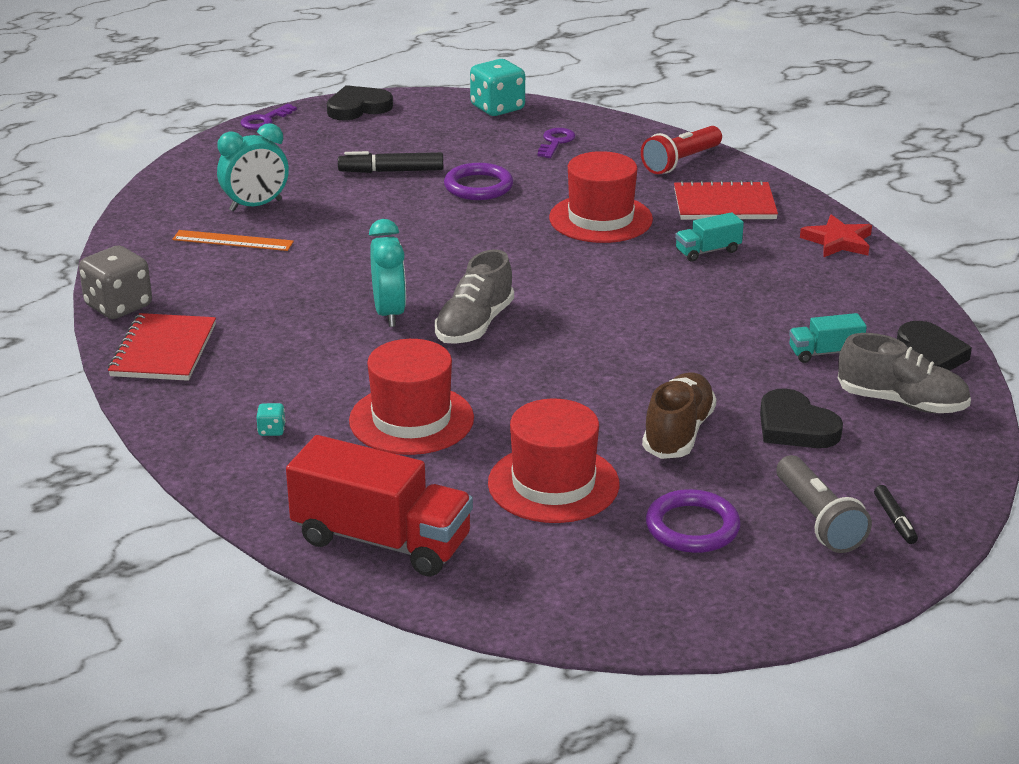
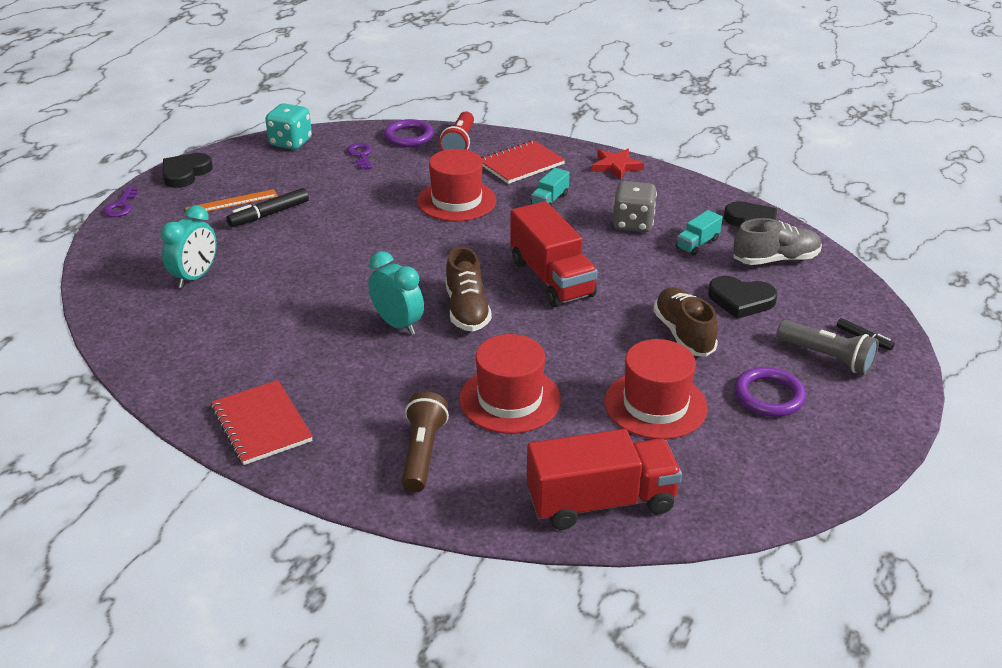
camera: 35 degrees left, 5 degrees up
grey dice [79,246,152,319] -> grey dice moved to [613,181,657,232]
orange ruler [172,230,294,251] -> orange ruler moved to [185,189,278,212]
turquoise dice [256,403,286,436] -> brown flashlight [402,392,449,492]
grey shoe [435,249,514,344] -> brown shoe [445,247,492,332]
purple ring [444,163,513,200] -> purple ring moved to [384,119,434,147]
none -> red truck [510,201,598,307]

